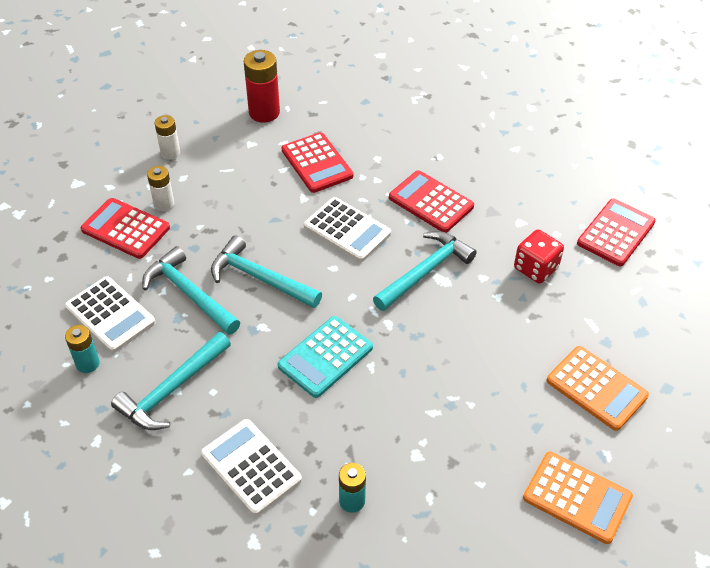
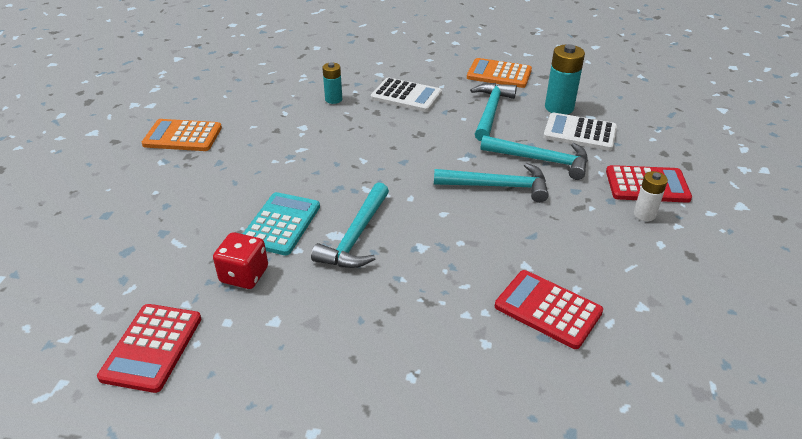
camera: 155 degrees right, 10 degrees down
turquoise battery [65,325,100,373] -> turquoise battery [545,44,585,115], size x1.65
white battery [155,115,180,160] -> none
red battery [244,50,280,123] -> none
turquoise calculator [278,316,373,398] -> turquoise calculator moved to [243,192,320,255]
white calculator [304,197,391,262] -> none
red calculator [389,170,474,233] -> none
orange calculator [547,346,649,431] -> orange calculator moved to [467,58,532,88]

